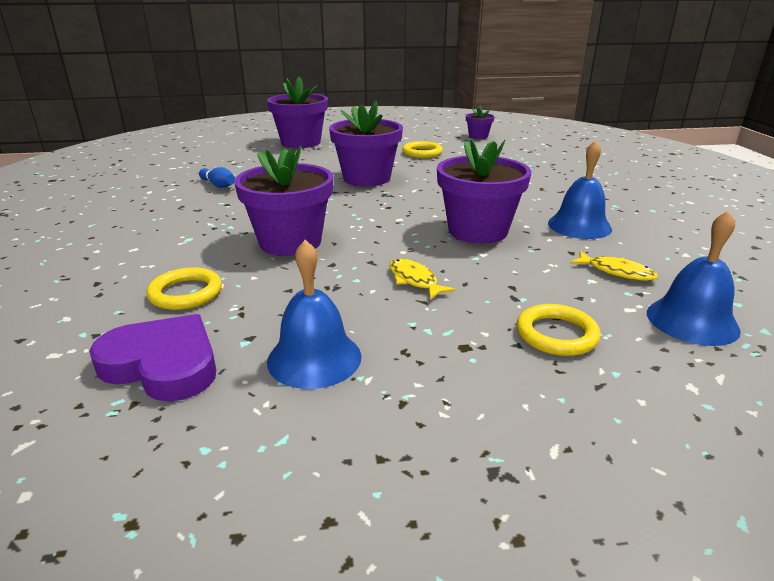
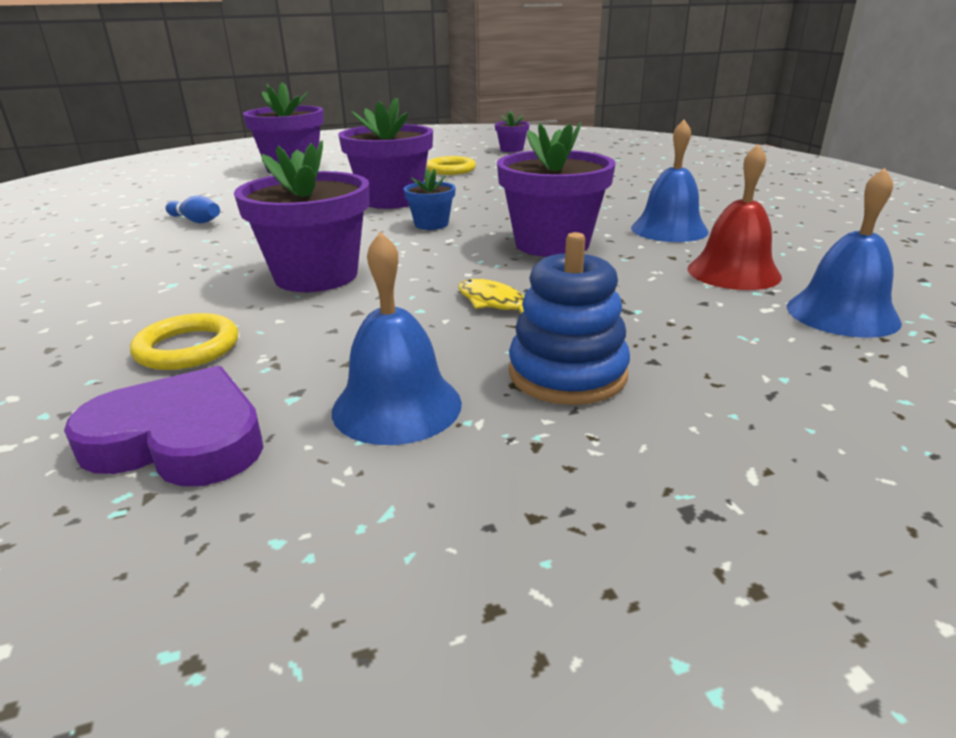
camera: 10 degrees left, 0 degrees up
yellow ring [516,304,601,356] -> none
yellow fish [570,251,658,281] -> red bell [687,144,782,290]
none -> blue flower pot [404,169,456,230]
none -> blue stacking toy [509,232,630,405]

